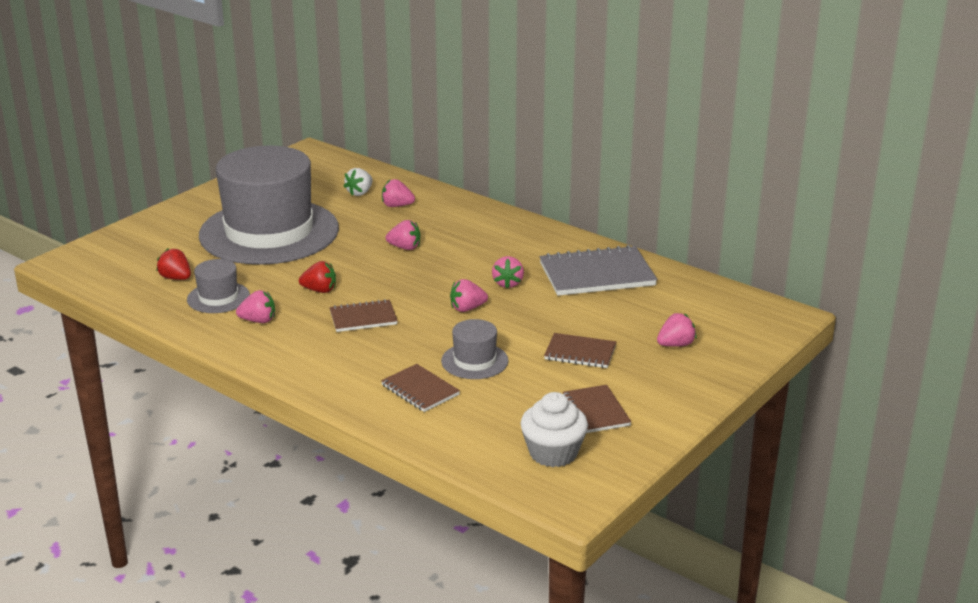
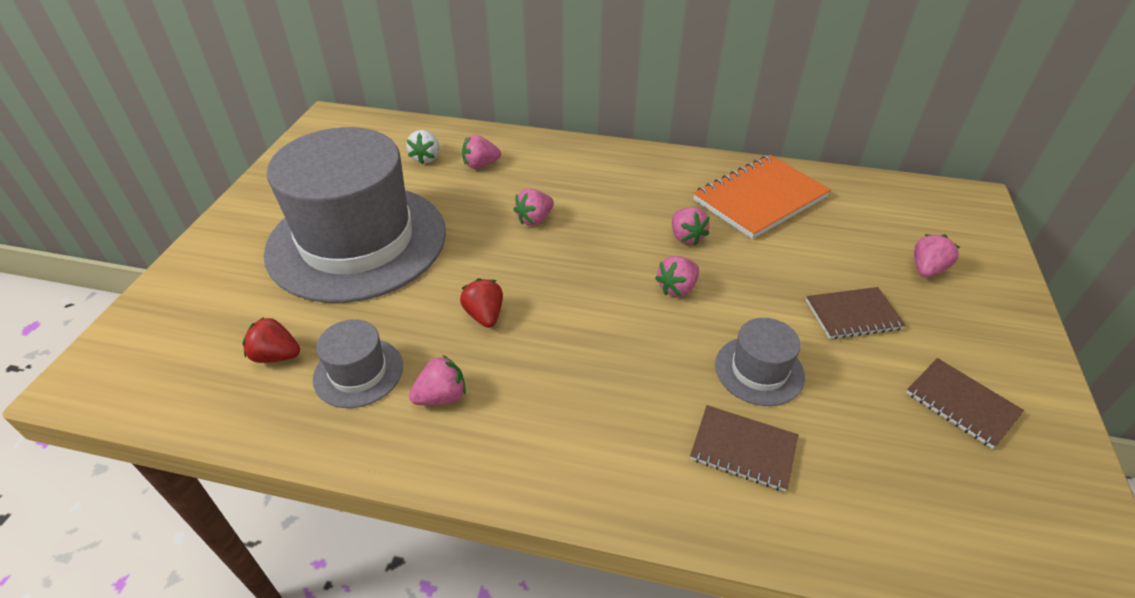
camera: 25 degrees left, 15 degrees up
red strawberry [299,261,336,293] -> red strawberry turned 90 degrees counterclockwise [460,278,503,328]
brown notebook [329,299,398,332] -> none
pink strawberry [386,220,421,250] -> pink strawberry turned 150 degrees clockwise [513,189,554,226]
white cupcake [520,392,588,467] -> none
grey notebook [540,245,657,296] -> orange notebook [693,155,831,239]

